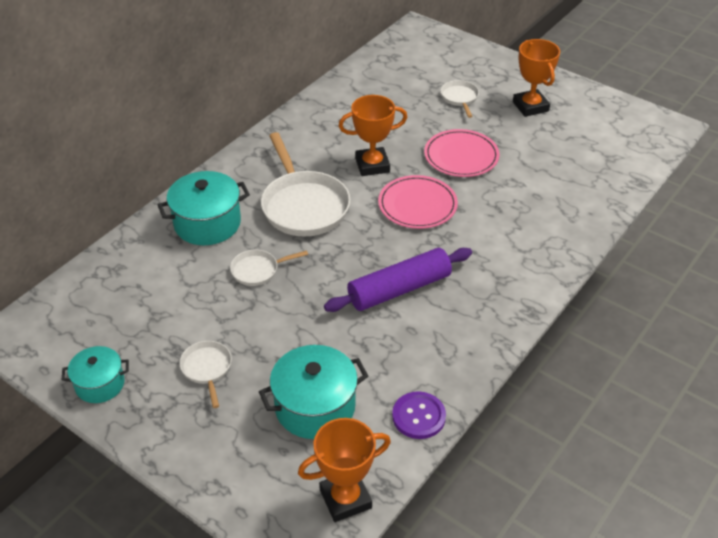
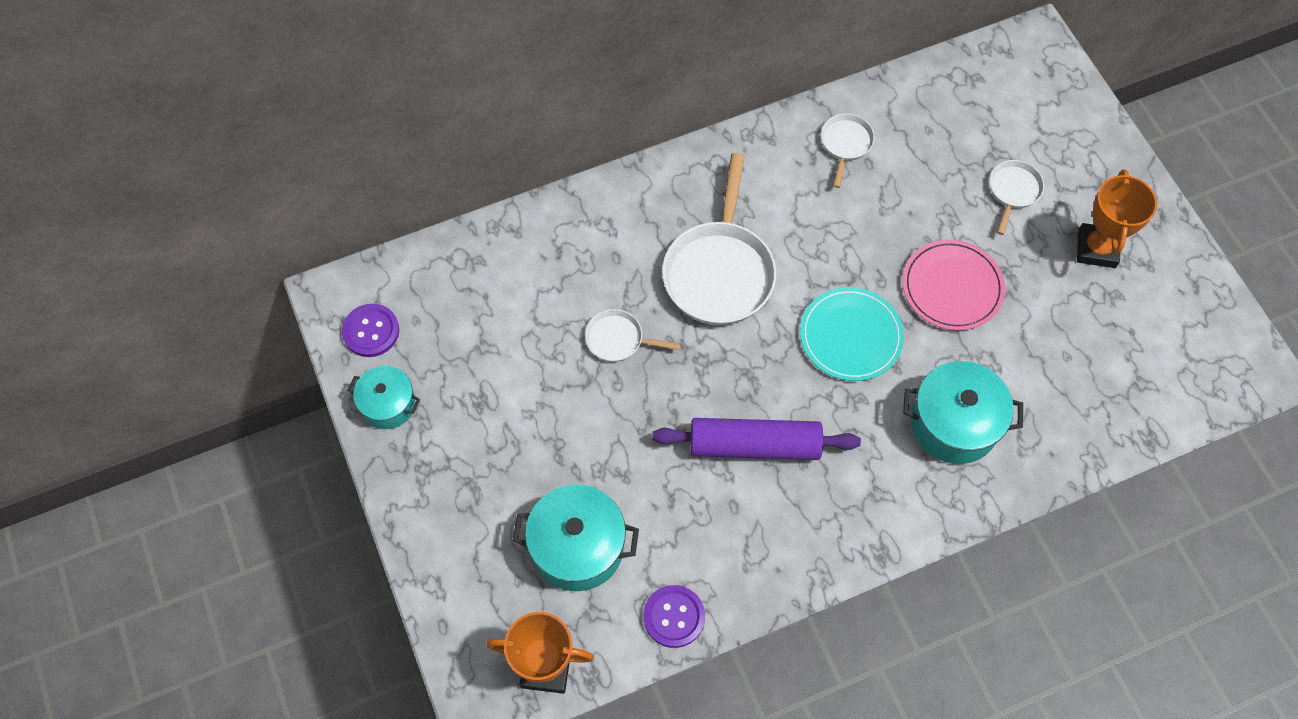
camera: 30 degrees right, 20 degrees up
turquoise pot [158,171,250,245] -> turquoise pot moved to [903,361,1023,464]
white pan [179,341,232,408] -> white pan moved to [821,113,875,188]
orange trophy [339,95,407,176] -> none
pink plate [378,175,458,229] -> turquoise plate [800,287,904,381]
none -> purple button [342,304,399,357]

